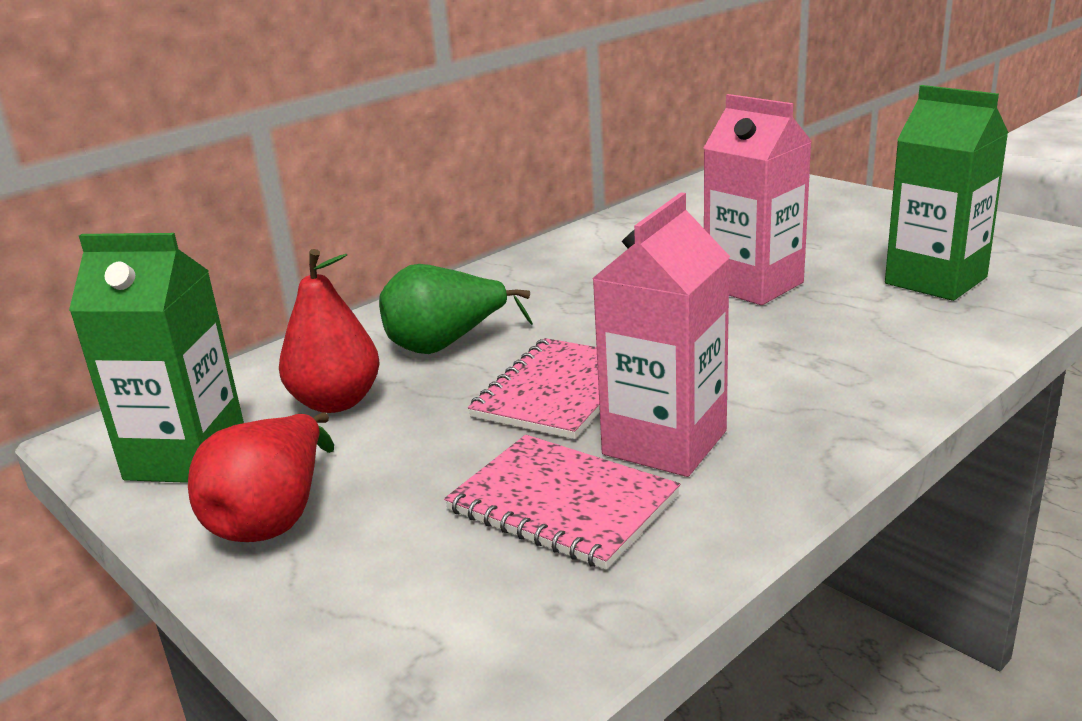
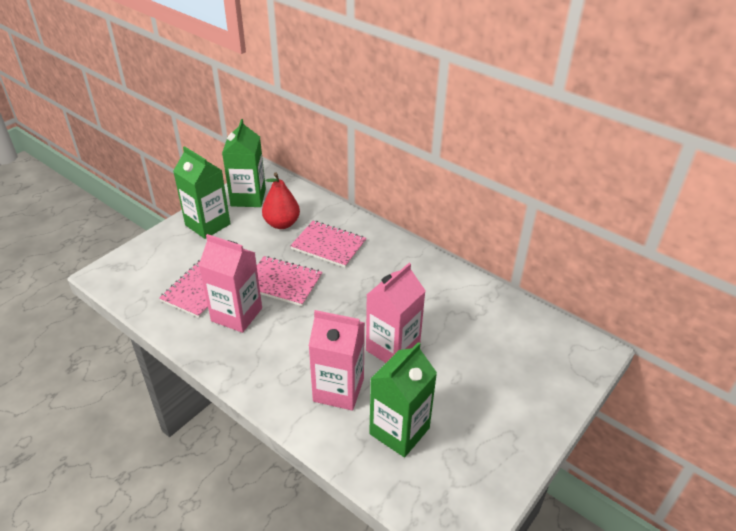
camera: 80 degrees right, 15 degrees up
red pear [188,412,334,542] -> green carton [173,146,230,239]
green pear [379,264,533,354] -> pink notebook [290,221,367,268]
none -> pink carton [309,310,365,411]

